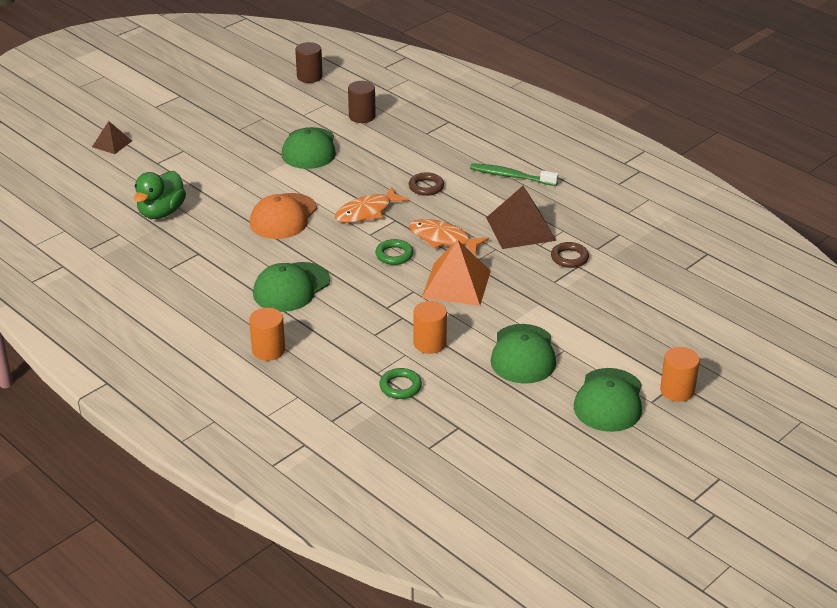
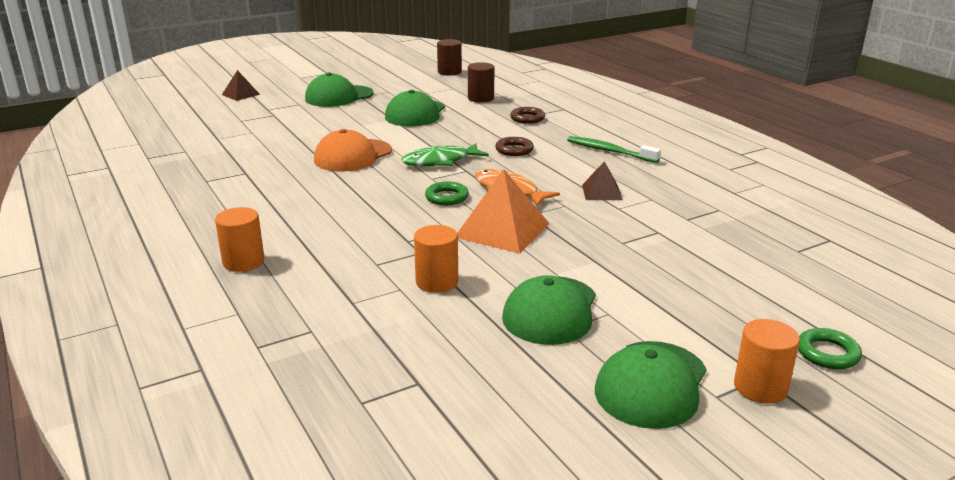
camera: 15 degrees right, 10 degrees down
green duck [134,171,186,219] -> none
green cap [253,262,330,312] -> green cap moved to [305,73,374,107]
orange fish [335,186,409,223] -> green fish [402,143,489,166]
green ring [379,368,422,399] -> green ring moved to [798,328,862,369]
brown pyramid [486,186,556,249] -> brown pyramid [582,161,623,200], size x0.56
brown ring [551,242,589,268] -> brown ring moved to [510,107,545,124]

